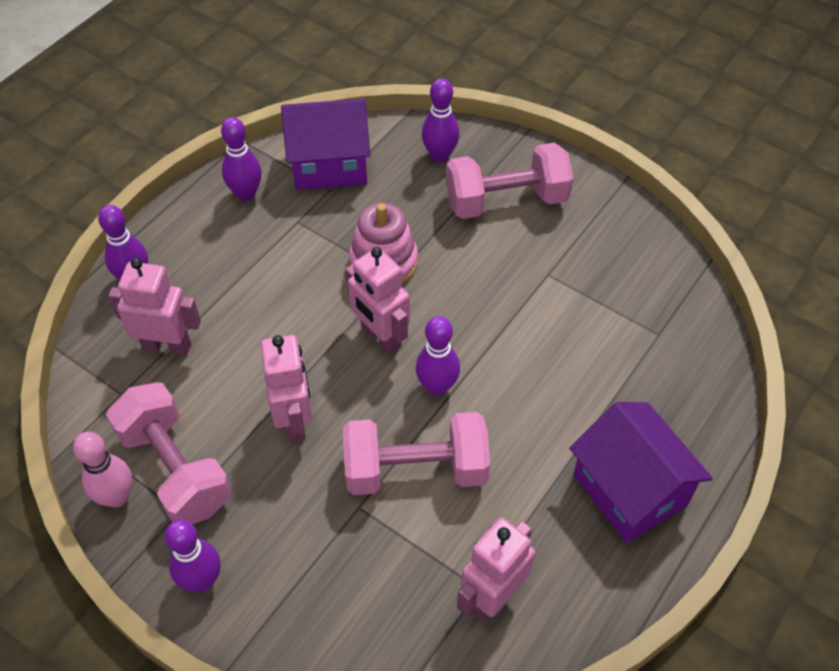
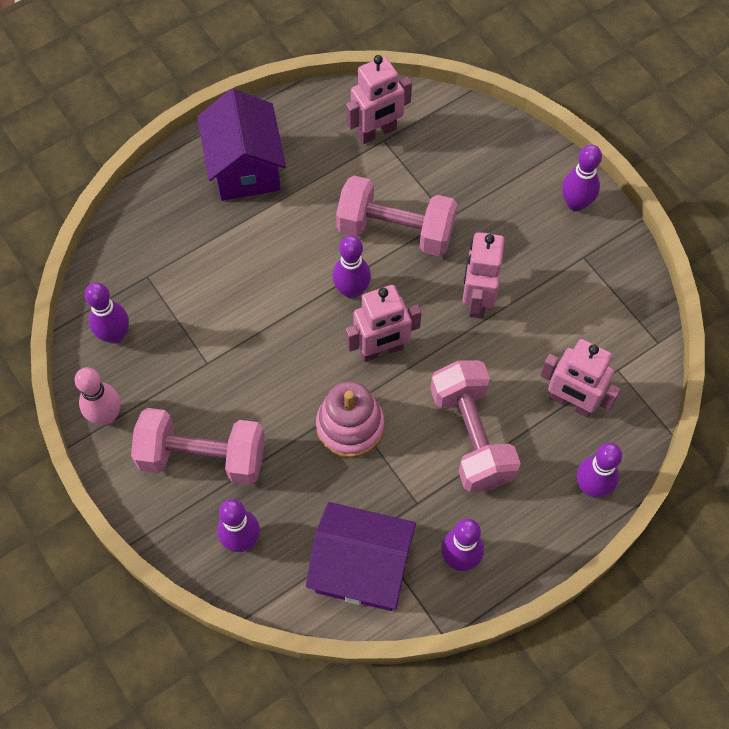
camera: 160 degrees left, 10 degrees up
pink bowling pin [73,432,133,507] -> pink bowling pin moved to [75,367,121,425]
pink dumbbell [106,382,232,524] -> pink dumbbell moved to [430,360,521,492]
pink robot [345,247,410,355] -> pink robot turned 90 degrees clockwise [346,285,421,362]
none -> purple bowling pin [85,282,129,344]

